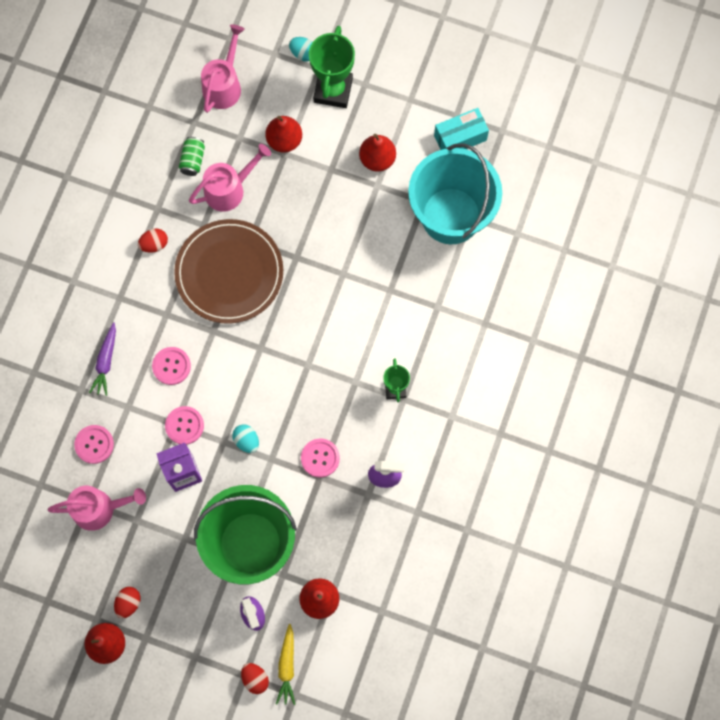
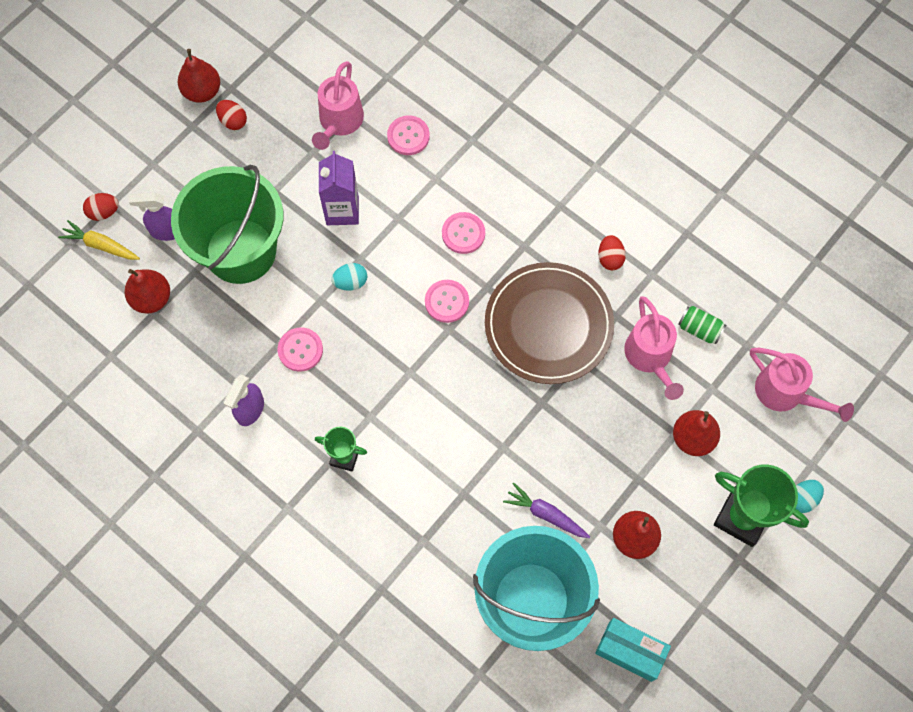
camera: 110 degrees right, 5 degrees down
purple carrot [89,322,116,396] -> purple carrot moved to [503,483,590,538]
pink button [165,406,204,445] -> pink button moved to [425,280,469,323]
turquoise box [434,108,489,150] -> turquoise box turned 60 degrees counterclockwise [595,618,671,682]

